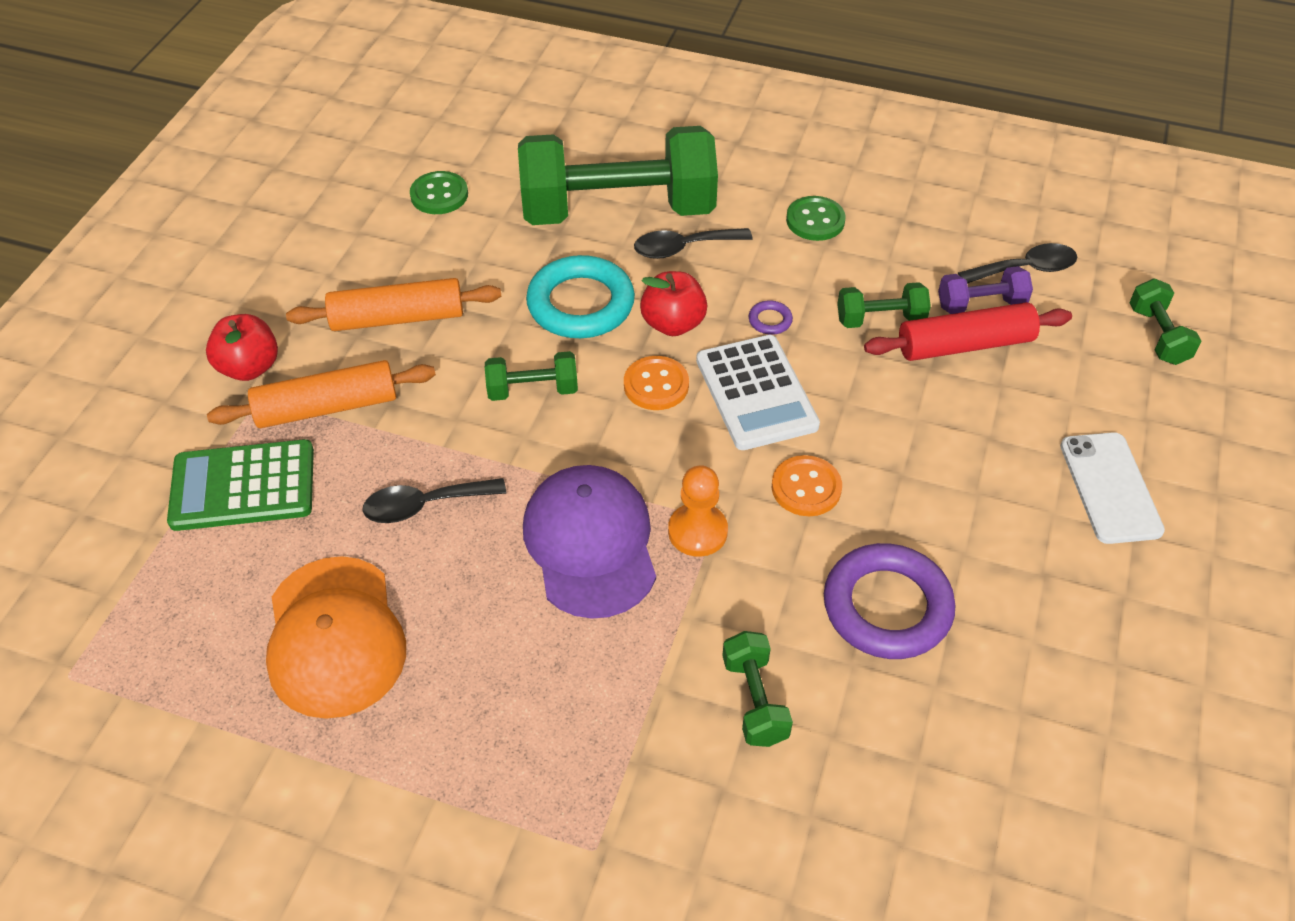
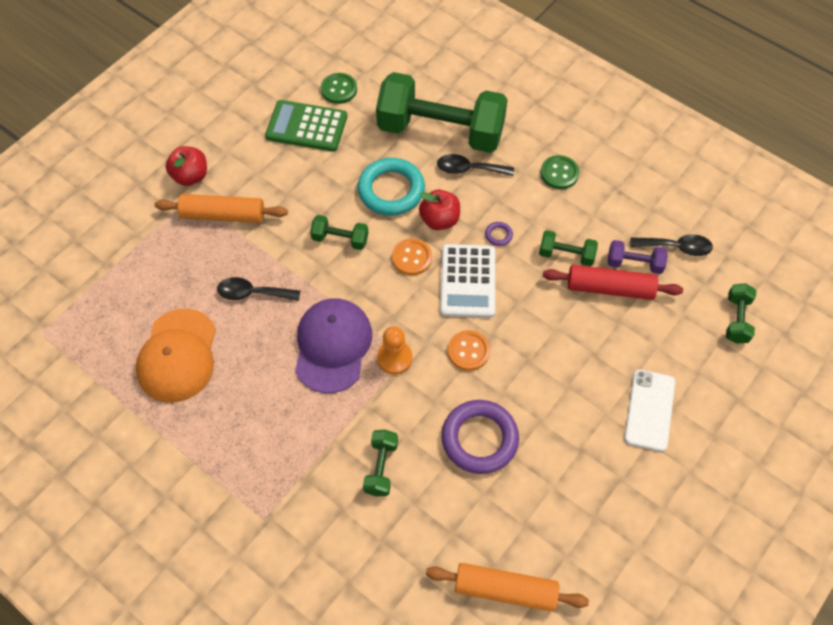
camera: 20 degrees right, 10 degrees up
green calculator [167,439,314,531] -> green calculator moved to [265,100,347,152]
orange rolling pin [286,278,501,331] -> orange rolling pin moved to [426,563,589,612]

